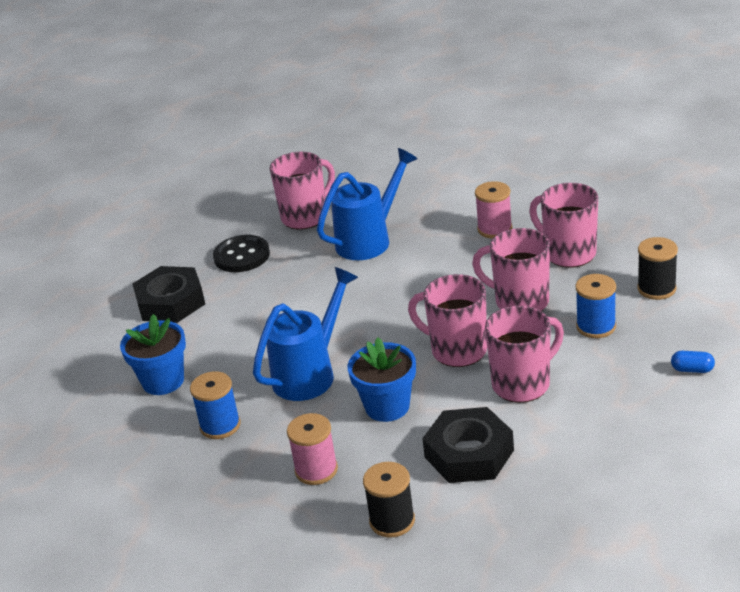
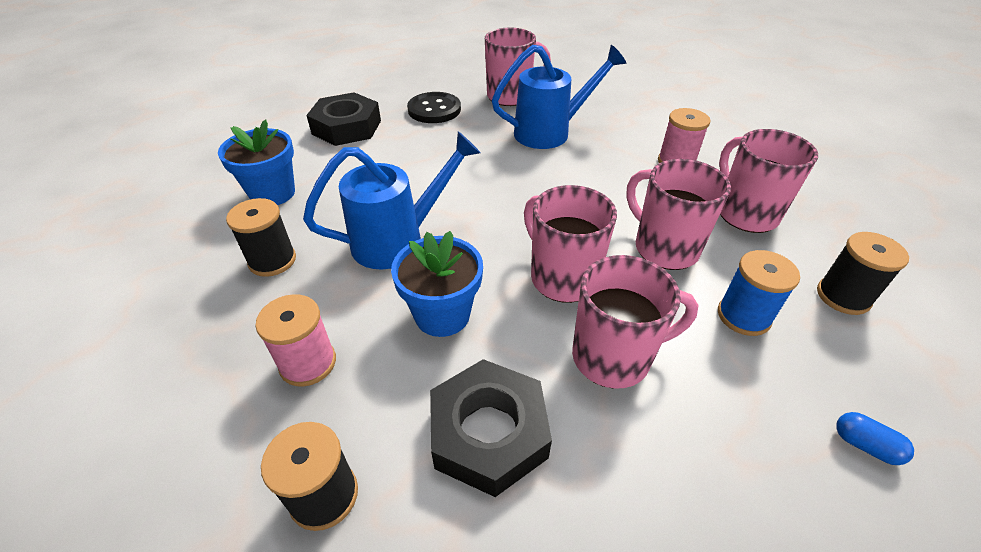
camera: 20 degrees right, 10 degrees up
blue spool [190,371,240,439] -> black spool [226,198,296,277]

